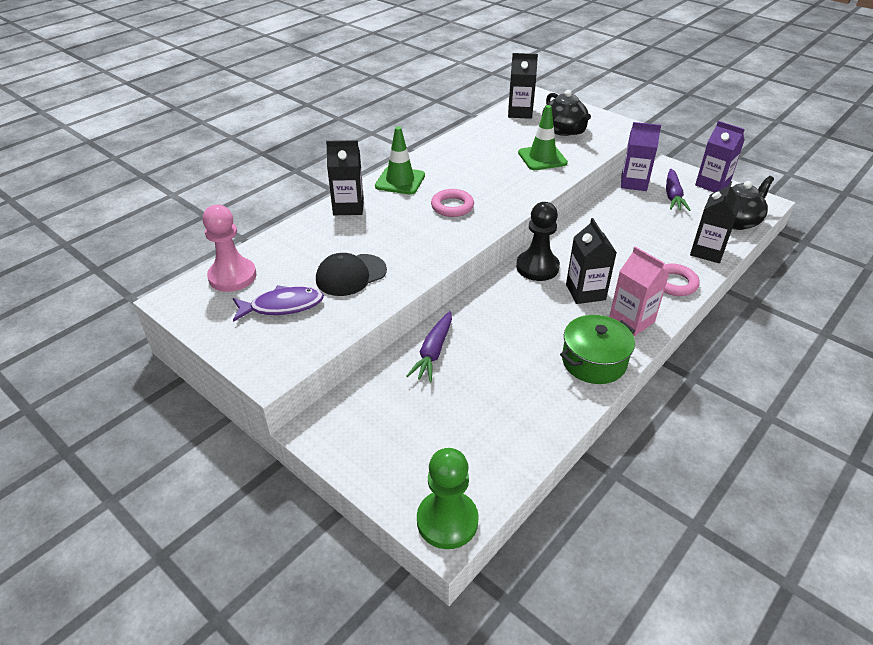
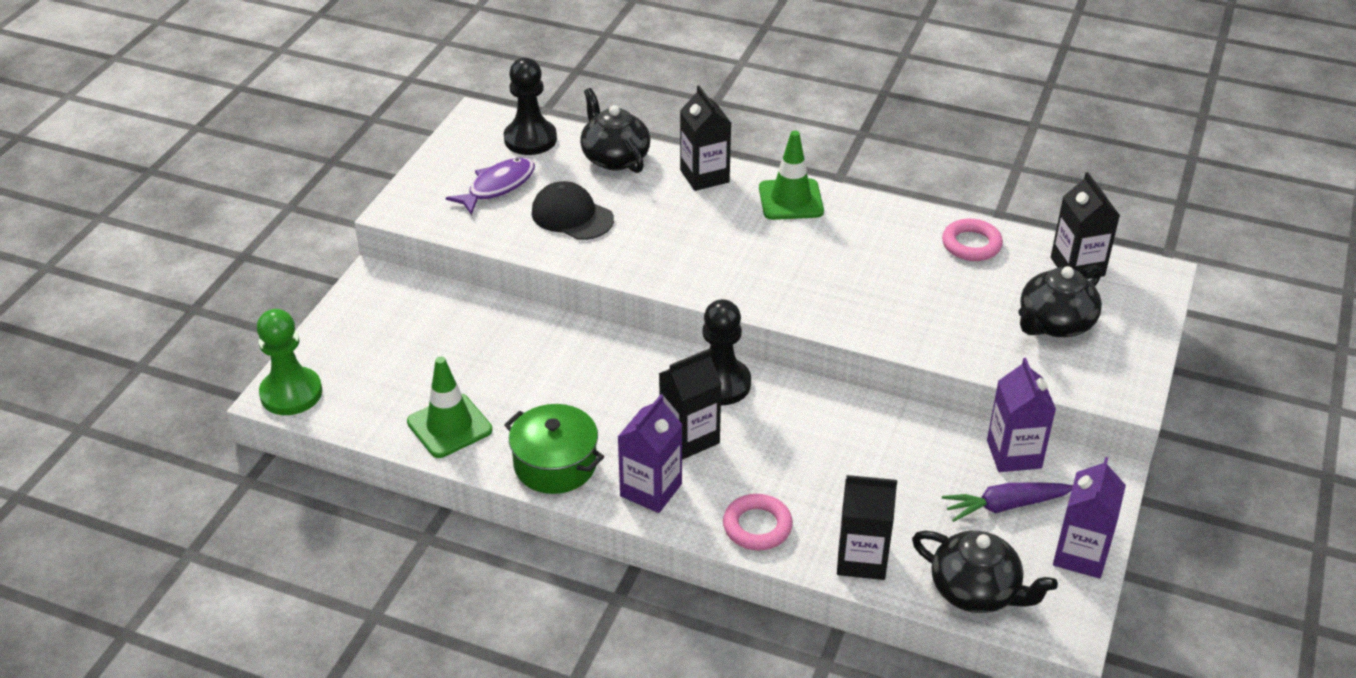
camera: 70 degrees right, 0 degrees up
pink pawn [203,205,257,292] -> black pawn [504,58,557,155]
purple fish [233,285,324,322] -> purple fish turned 105 degrees counterclockwise [446,158,535,215]
purple carrot [406,311,452,383] -> none
pink ring [431,189,474,217] -> pink ring moved to [942,219,1003,261]
green traffic cone [518,105,568,170] -> green traffic cone moved to [407,356,492,458]
pink carton [609,247,669,336] -> purple carton [618,394,683,513]
none -> black teapot [580,88,651,173]

